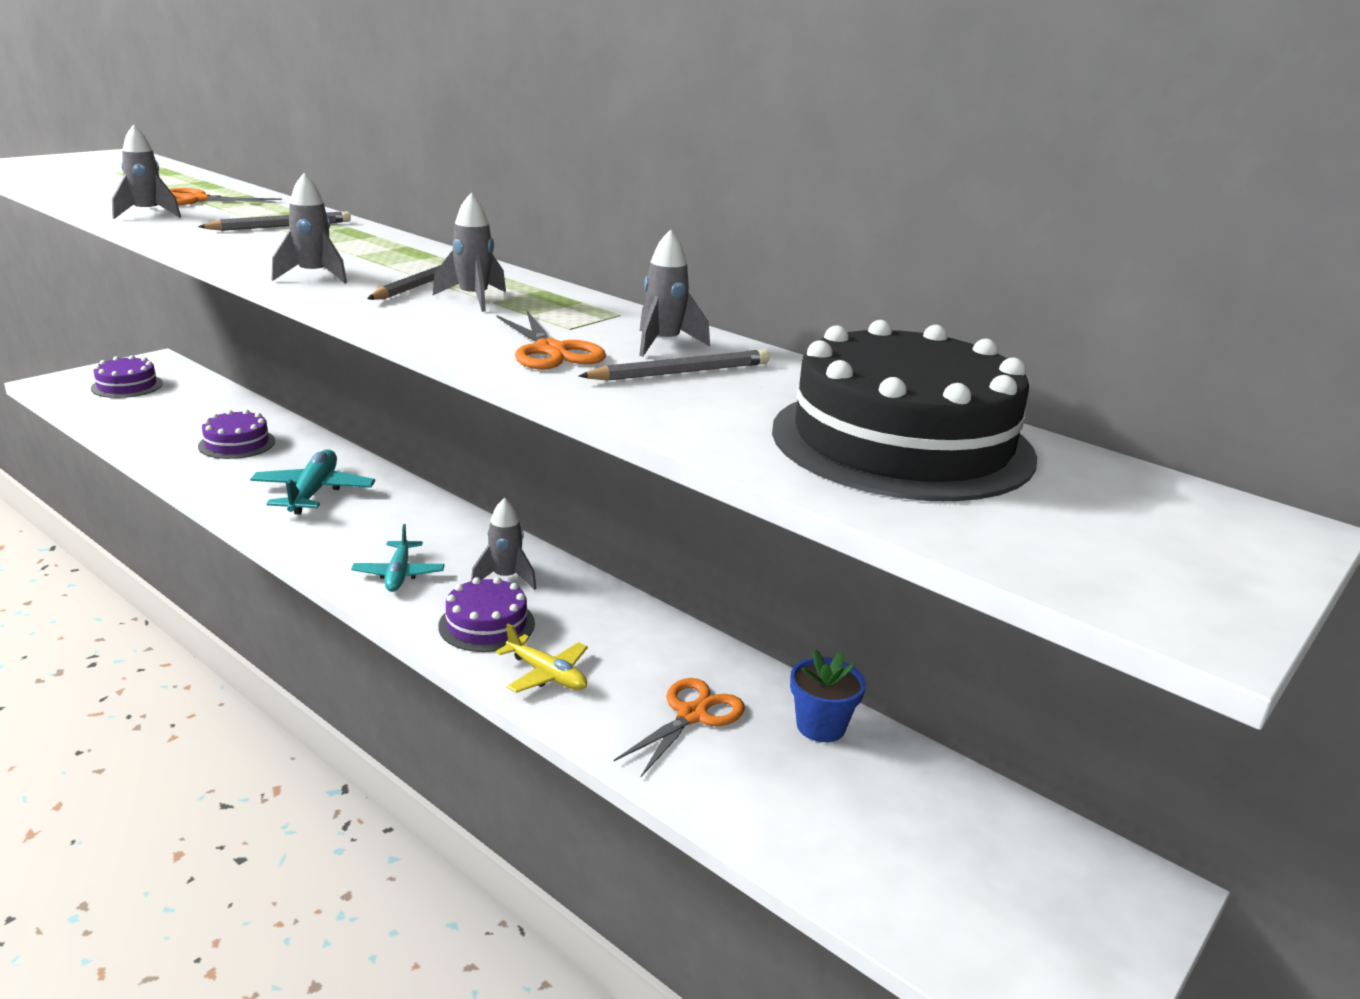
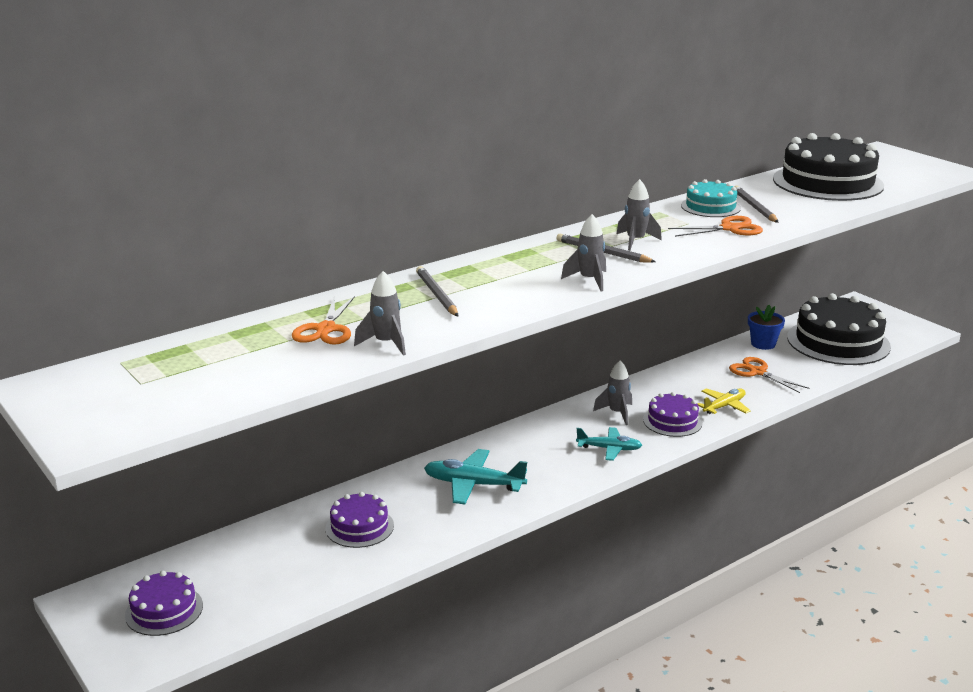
camera: 75 degrees left, 0 degrees up
grey rocket [639,230,710,357] -> turquoise cake [681,179,741,217]
none -> black cake [787,293,891,365]

